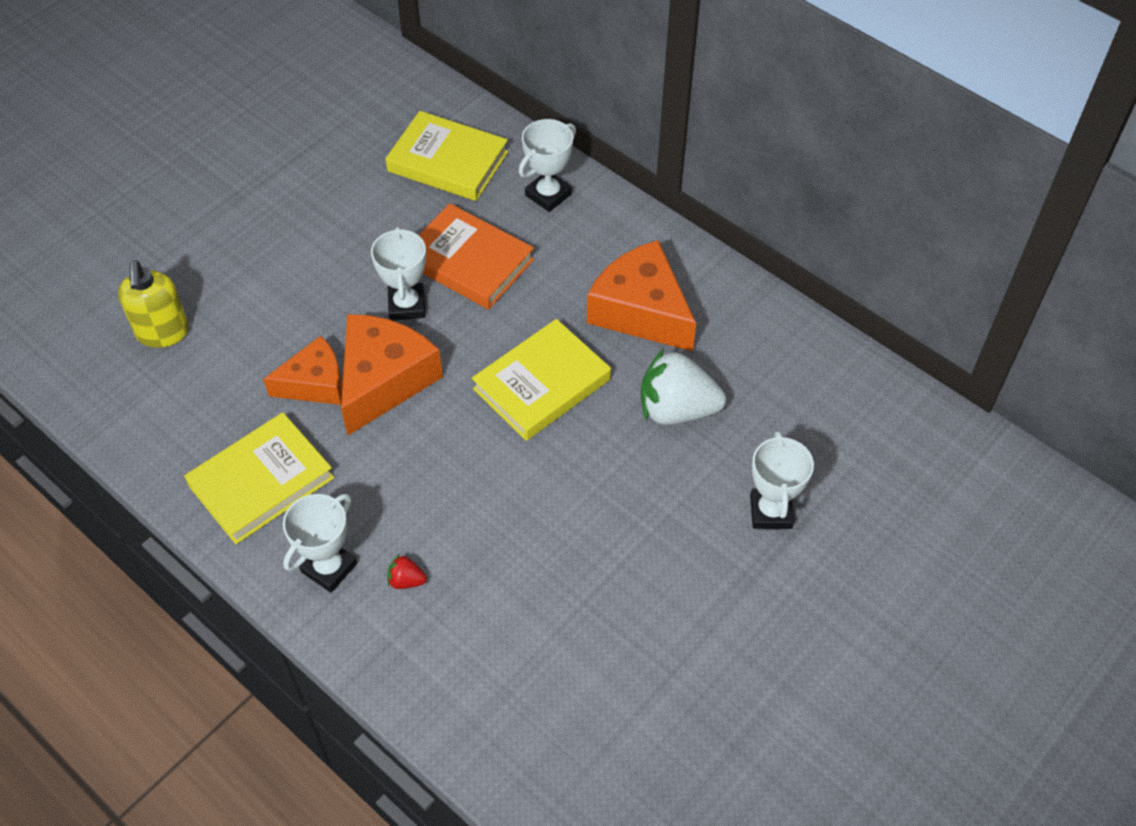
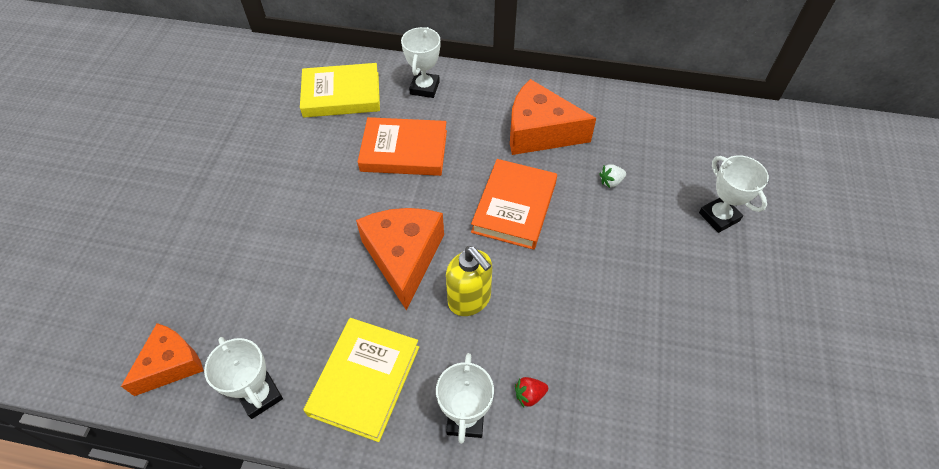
camera: 30 degrees left, 0 degrees up
yellow soap dispenser [118,260,189,348] -> yellow soap dispenser moved to [446,246,492,316]
orange cheese [263,336,343,405] -> orange cheese moved to [121,323,204,396]
white trophy [371,227,426,321] -> white trophy moved to [204,337,283,419]
yellow book [472,319,611,441] -> orange book [471,159,557,250]
white strawberry [641,349,726,425] -> white strawberry [599,164,626,188], size x0.43

